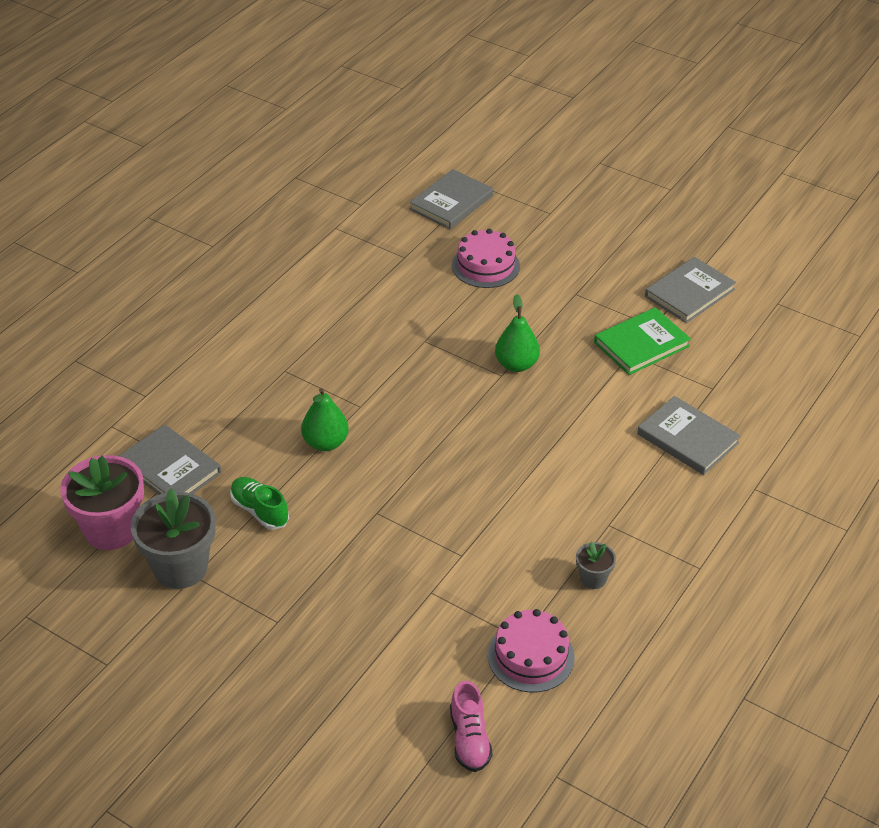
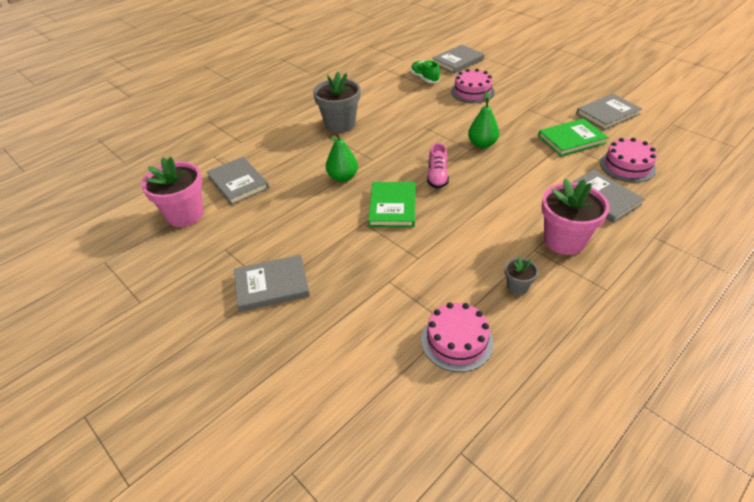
camera: 15 degrees right, 0 degrees up
grey flower pot [131,489,216,589] -> grey flower pot moved to [313,72,361,133]
green shoe [230,477,289,530] -> green shoe moved to [411,60,440,83]
pink shoe [450,681,493,772] -> pink shoe moved to [427,143,449,189]
none -> grey book [234,255,310,312]
none -> green book [368,182,415,227]
none -> pink flower pot [541,178,610,255]
none -> pink cake [600,138,657,183]

